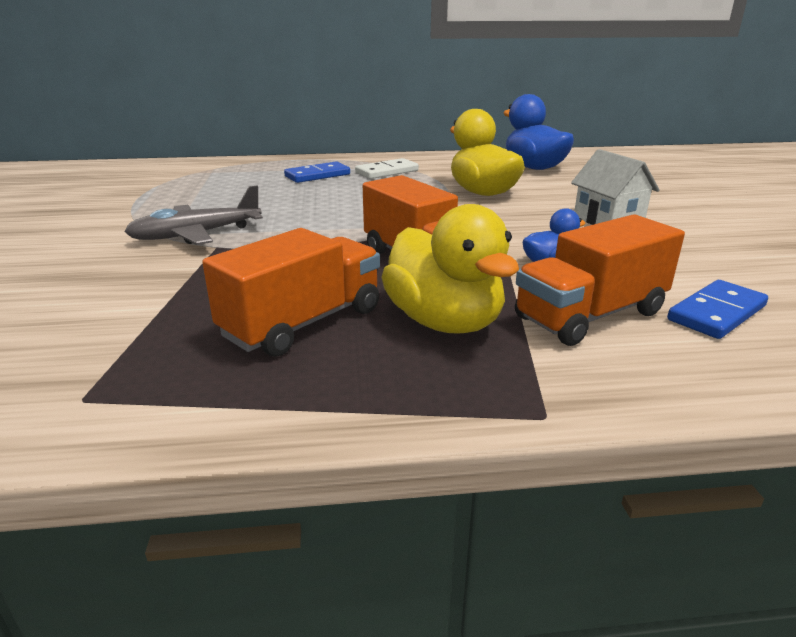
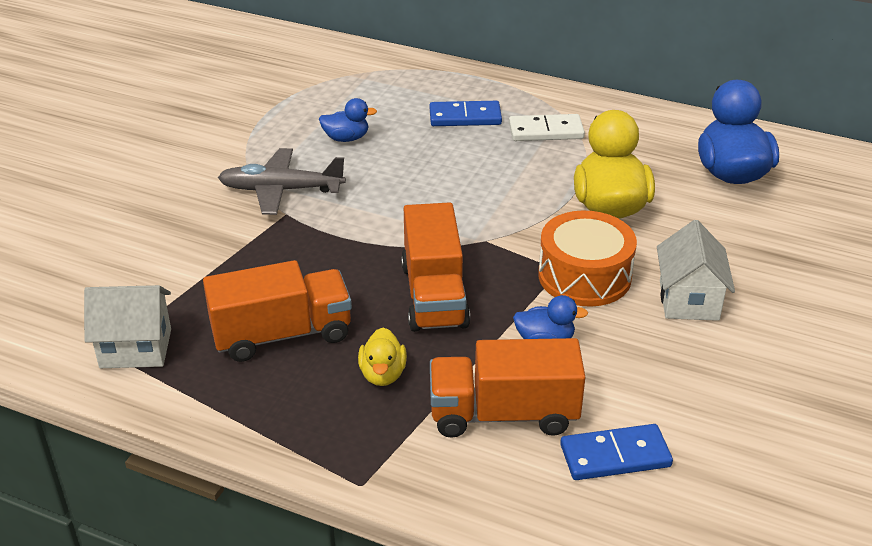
camera: 30 degrees right, 10 degrees up
yellow duck [382,204,519,334] -> yellow duck [358,328,407,386], size x0.51
none -> white house [84,285,171,368]
none -> blue duck [319,98,377,142]
none -> orange drum [538,210,637,307]

